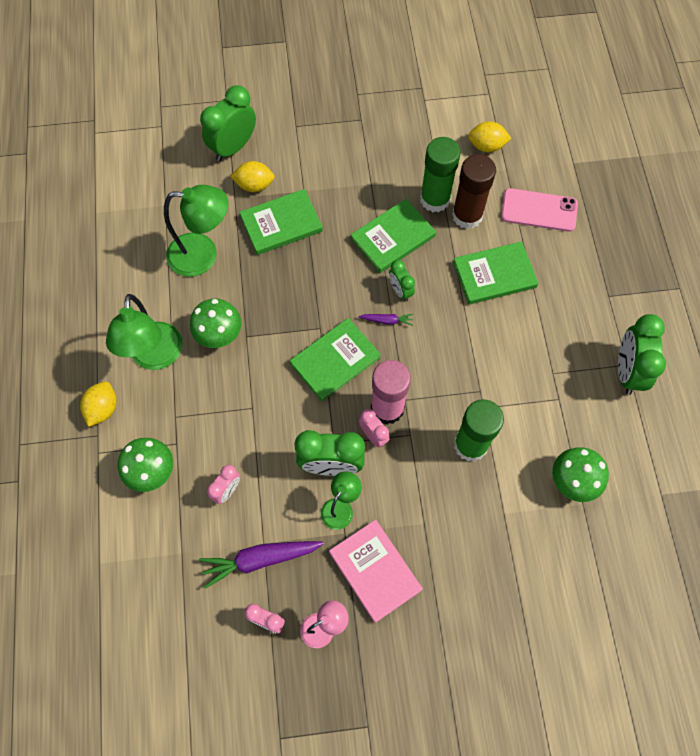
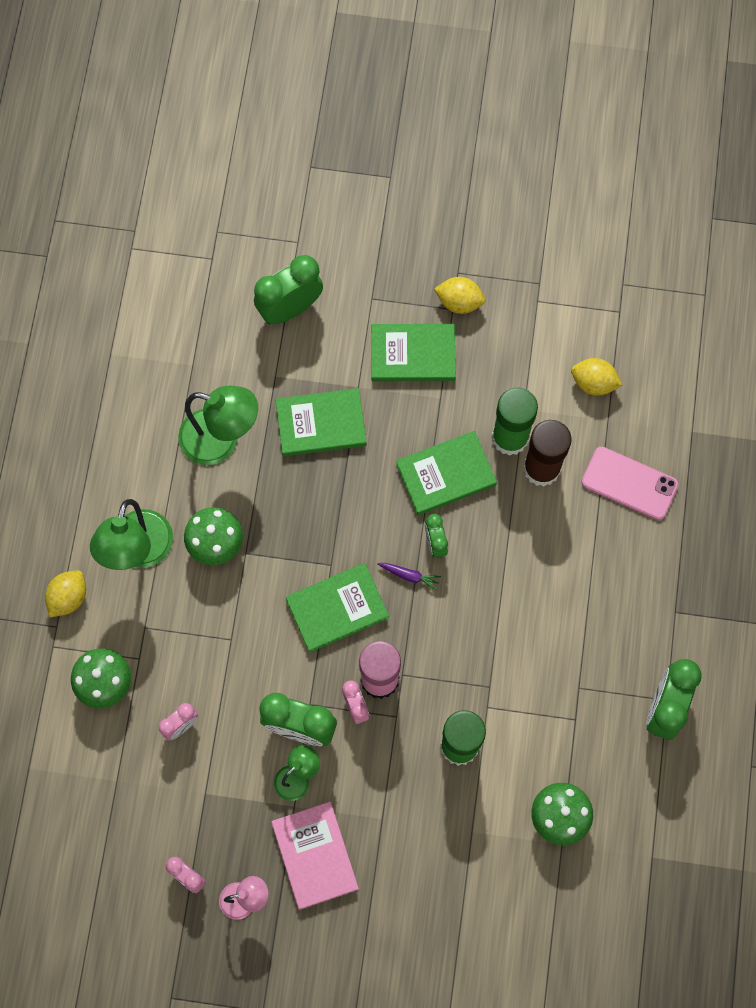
camera: 15 degrees right, 5 degrees up
purple carrot [199,541,324,589] -> none
yellow lemon [230,161,275,192] -> yellow lemon moved to [434,277,485,314]
green book [453,241,539,305] -> green book moved to [371,324,456,381]

